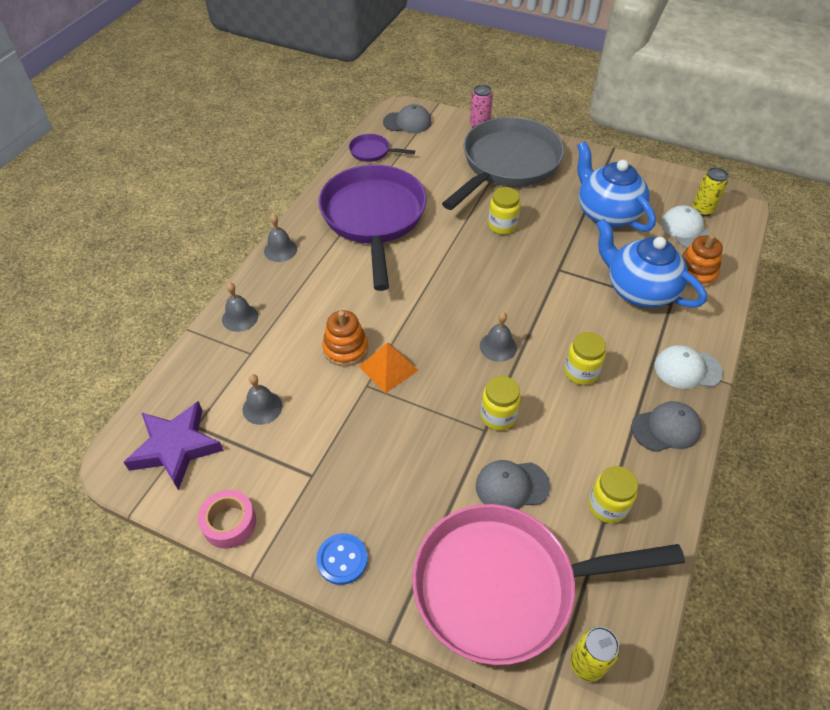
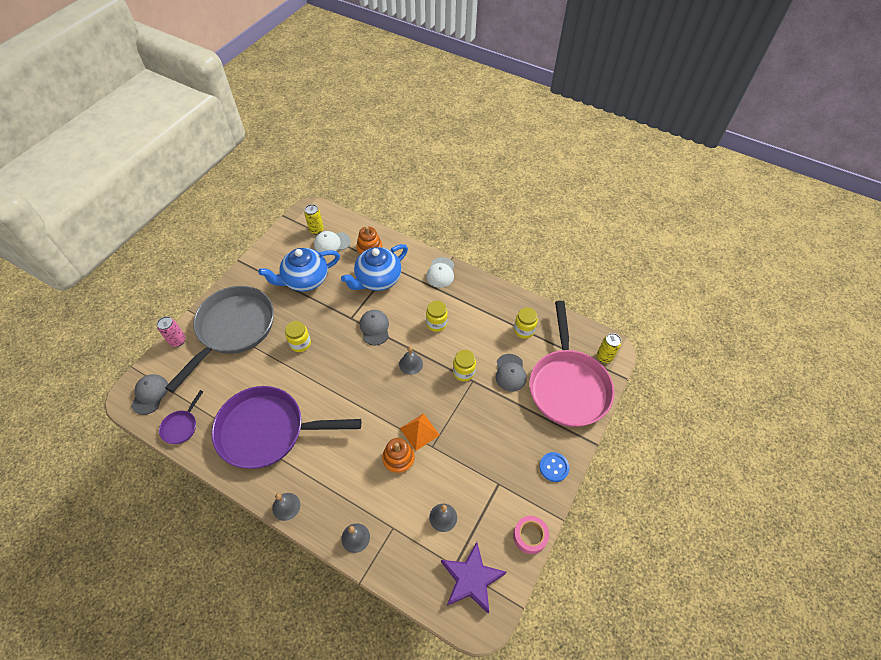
camera: 85 degrees left, 5 degrees up
grey pan [442,117,565,210] -> grey pan turned 75 degrees clockwise [165,286,274,393]
grey cap [631,401,702,452] -> grey cap moved to [360,310,389,345]

